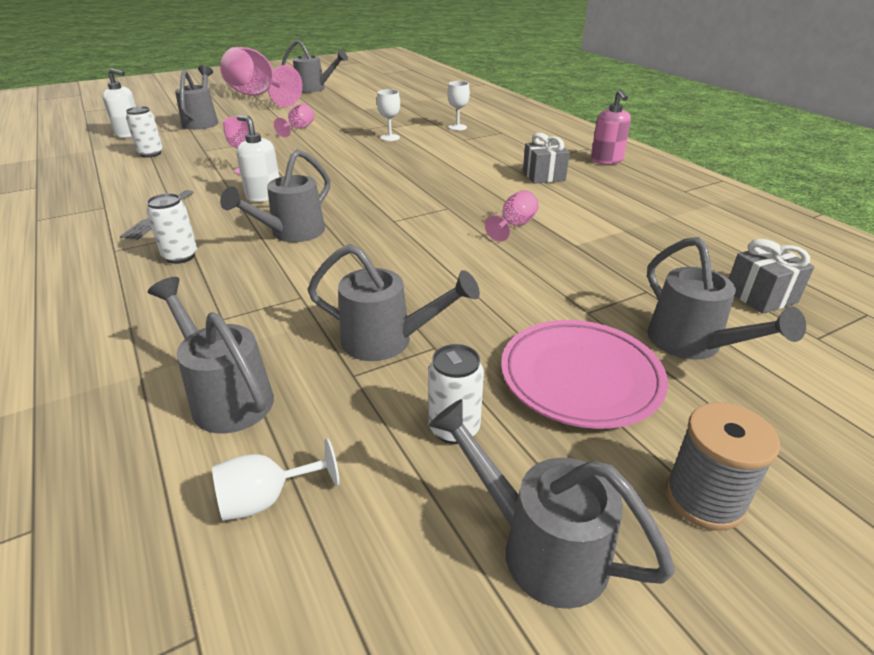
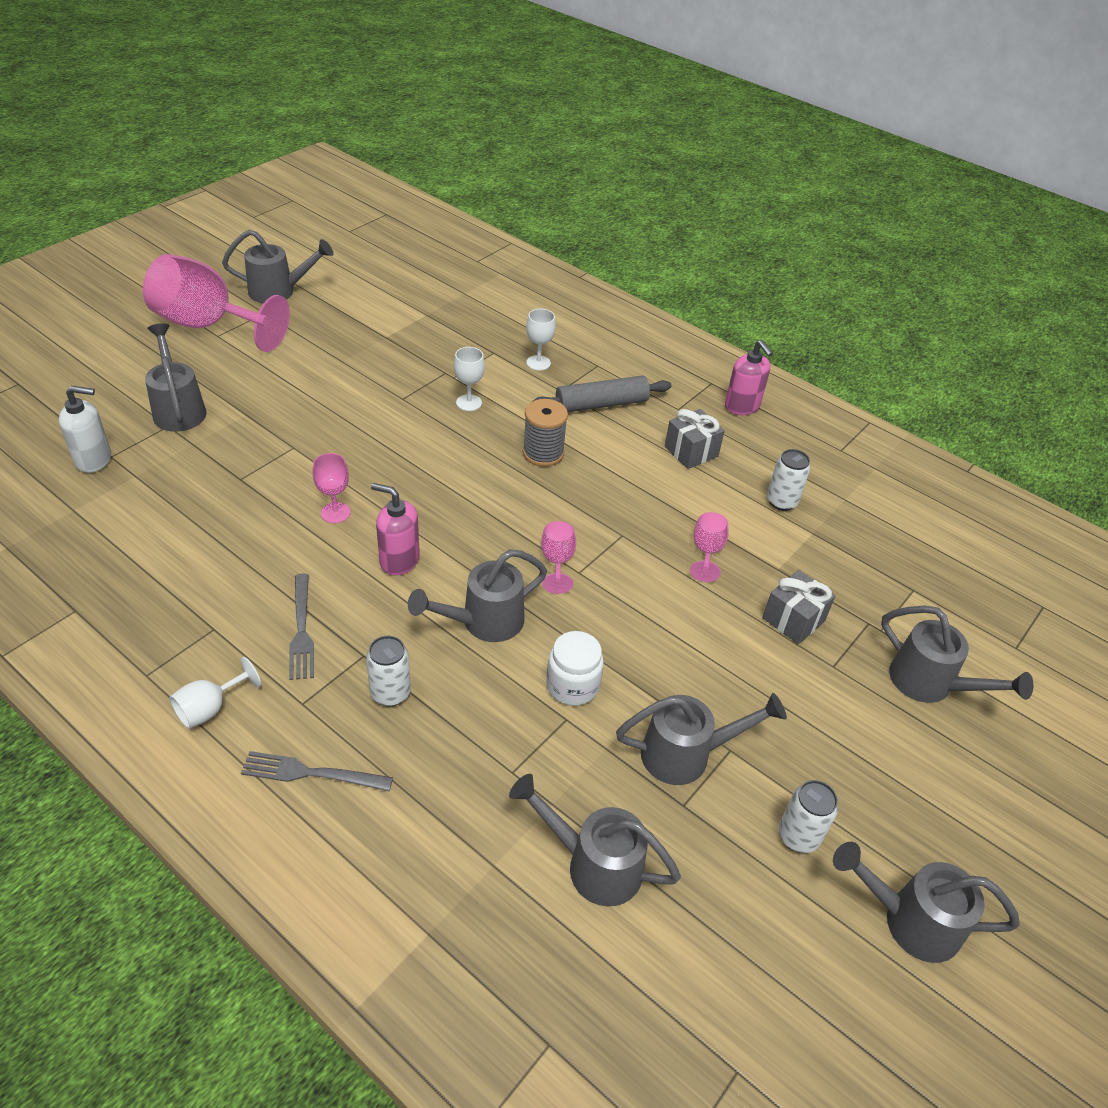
camera: 25 degrees left, 10 degrees up
white can [126,106,163,158] -> white can moved to [767,449,810,511]
white goblet [212,438,340,521] -> white goblet moved to [170,657,261,729]
grey watering can [220,149,331,242] -> grey watering can turned 45 degrees clockwise [408,549,547,642]
white soap dispenser [236,115,279,202] -> pink soap dispenser [371,483,420,575]
pink goblet [274,103,314,137] -> pink goblet moved to [541,521,576,594]
pink plate [501,320,668,429] -> none
grey spool [665,402,780,531] -> grey spool moved to [523,399,568,467]
grey gift [729,239,815,314] -> grey gift moved to [762,570,836,644]
none -> grey fork [241,751,393,791]
none -> grey rolling pin [532,376,672,412]
none -> white jar [546,631,604,706]

